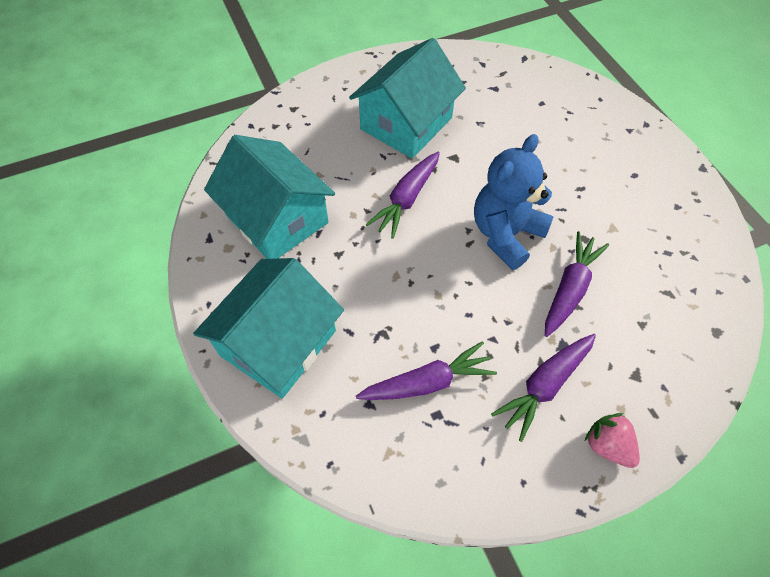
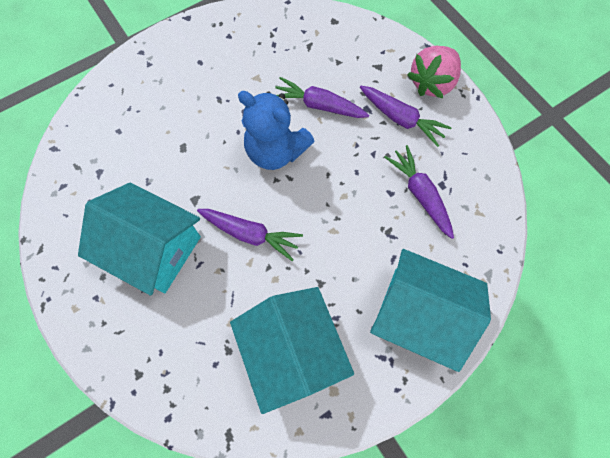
camera: 100 degrees left, 10 degrees up
turquoise house [204,135,335,259] -> turquoise house turned 60 degrees counterclockwise [230,287,354,414]
pink strawberry [585,413,640,468] -> pink strawberry [407,46,461,99], size x1.61

